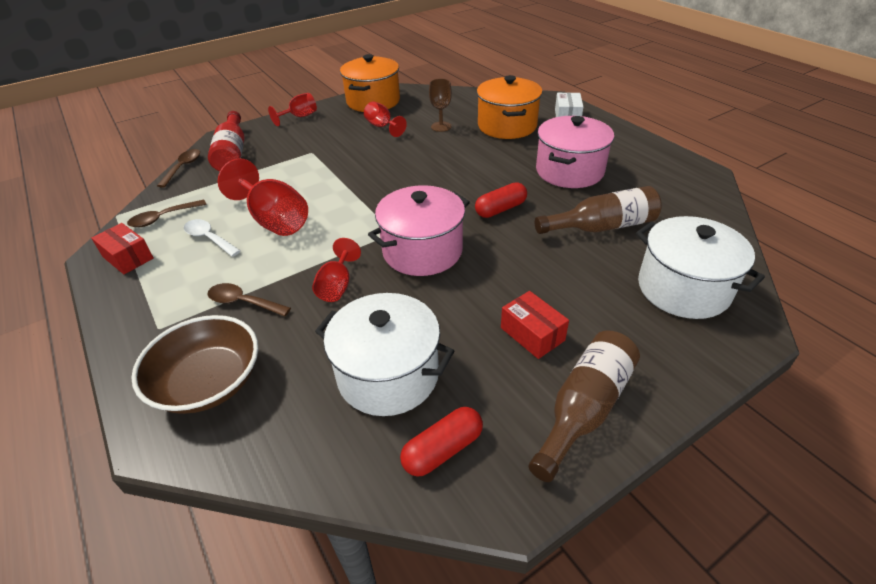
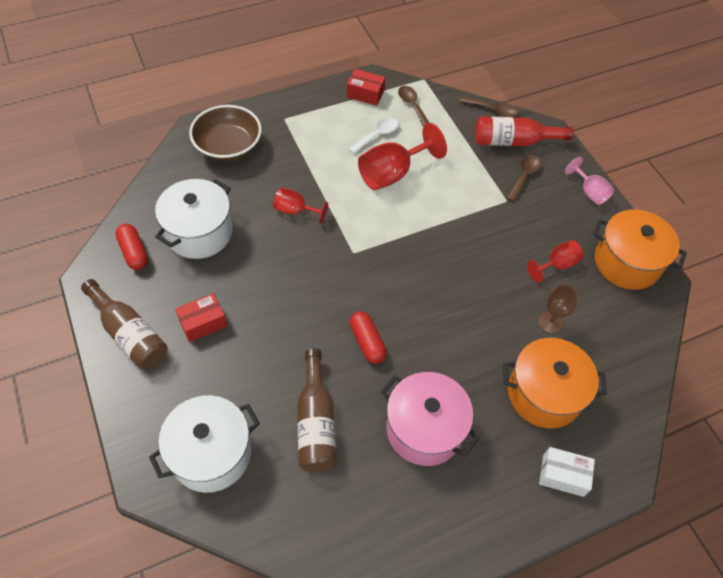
camera: 95 degrees right, 15 degrees up
red box [91,223,154,274] -> red box turned 60 degrees clockwise [347,69,385,106]
brown spoon [208,283,291,316] -> brown spoon moved to [507,155,541,202]
red goblet [268,93,317,126] -> pink goblet [565,157,614,205]
pink pot [368,185,470,276] -> none

